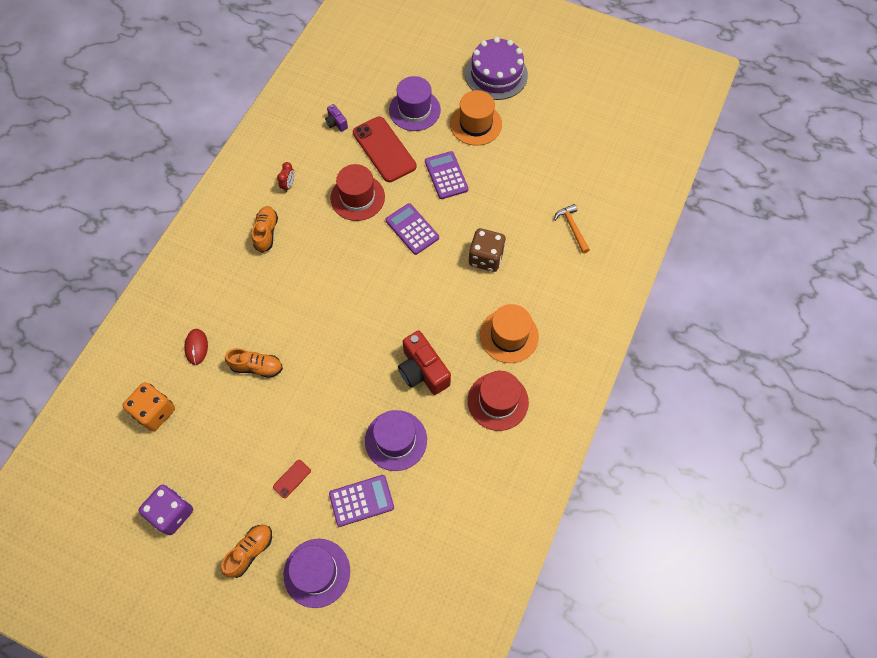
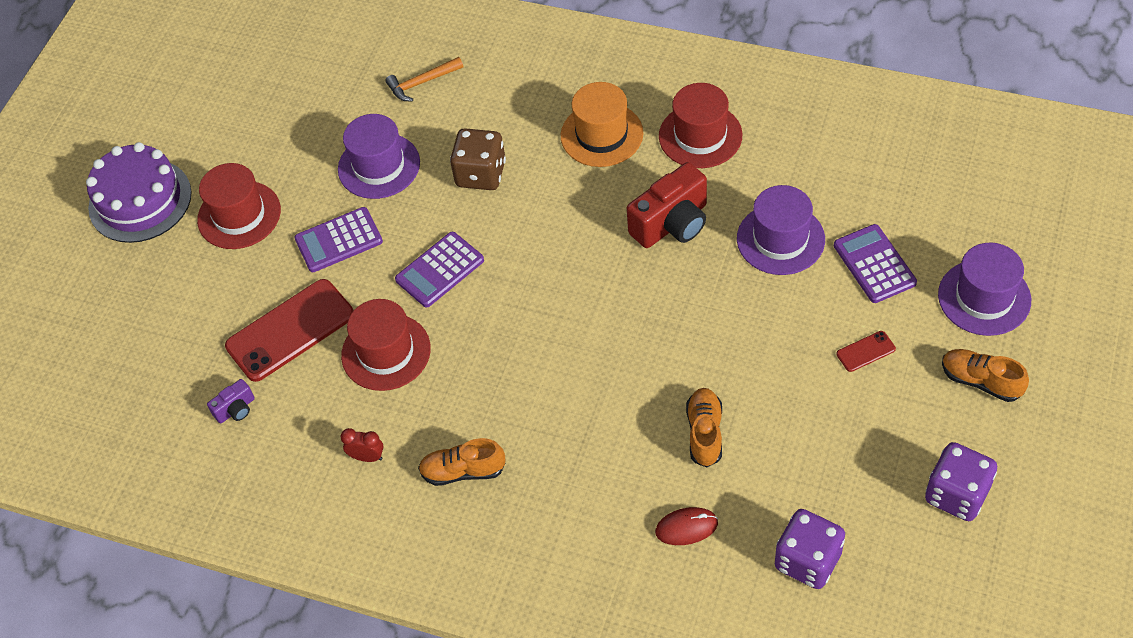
camera: 90 degrees left, 10 degrees down
orange dice [122,382,175,431] -> purple dice [775,509,845,589]
red phone [273,460,311,498] -> red phone turned 60 degrees counterclockwise [836,331,896,372]
purple hat [389,76,441,131] -> purple hat moved to [338,114,420,199]
orange hat [450,90,502,146] -> red hat [197,163,281,249]

